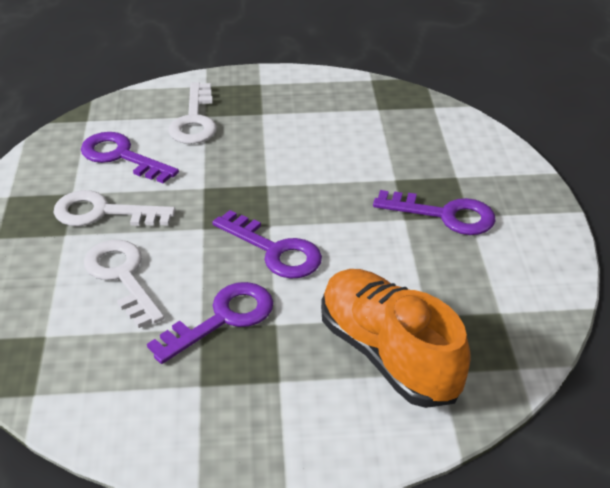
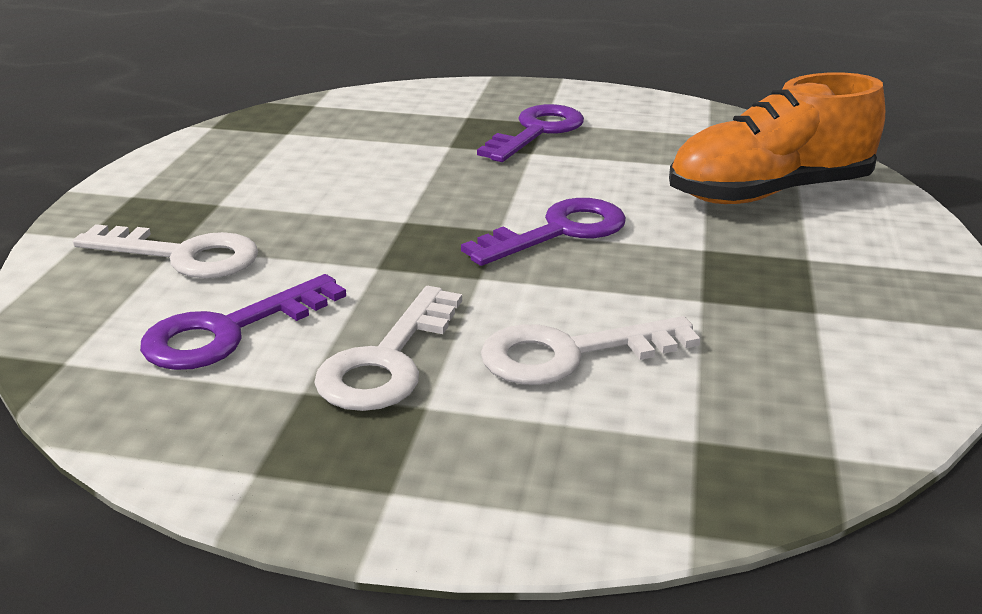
camera: 75 degrees left, 10 degrees down
purple key [147,282,273,364] -> none

